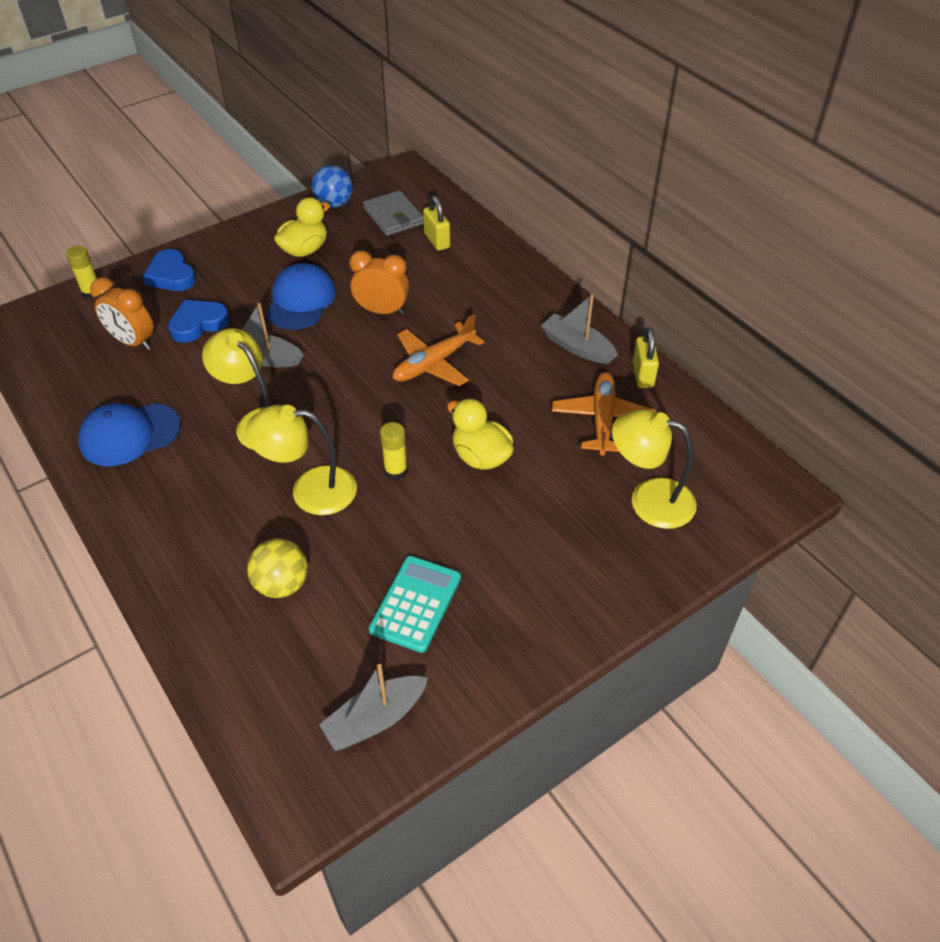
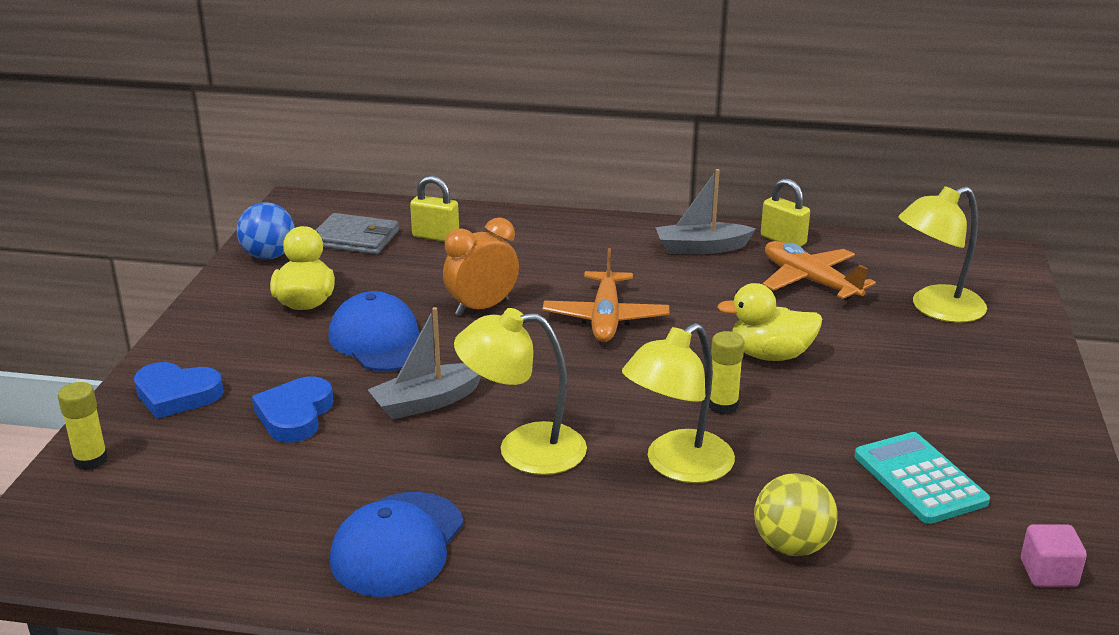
camera: 45 degrees left, 20 degrees down
orange clock [90,278,154,350] -> none
grey boat [319,664,428,751] -> pink cube [1021,524,1087,587]

